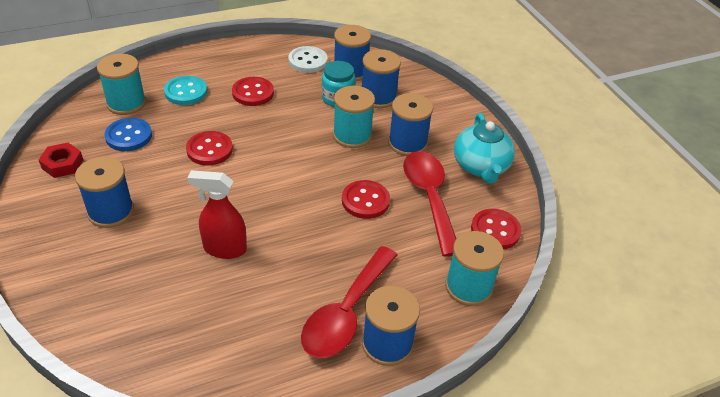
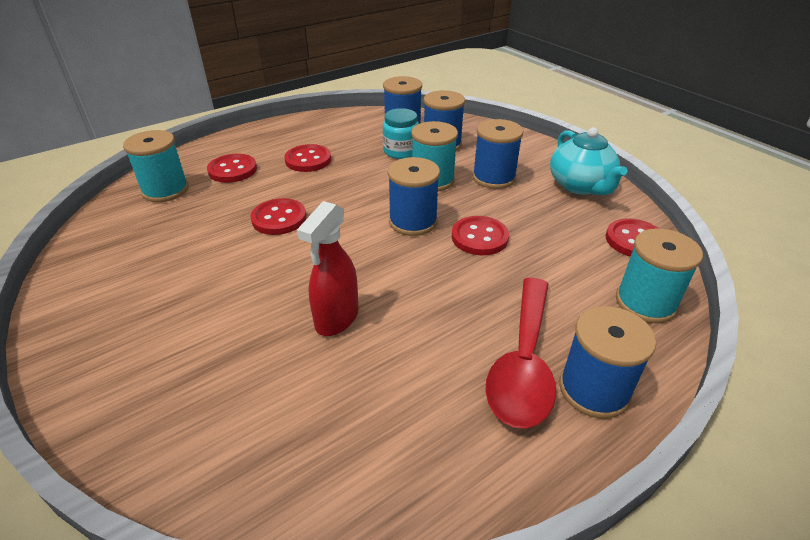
camera: 10 degrees left, 5 degrees down
red nut [39,143,83,178] -> none
blue spool [75,157,134,228] -> blue spool moved to [388,157,440,236]
blue button [104,118,152,151] -> none
turquoise button [164,76,207,105] -> red button [207,154,257,183]
red spray bottle [187,171,247,259] -> red spray bottle turned 60 degrees counterclockwise [297,201,359,336]
white button [288,46,328,73] -> none
red spoon [403,151,456,257] -> none

